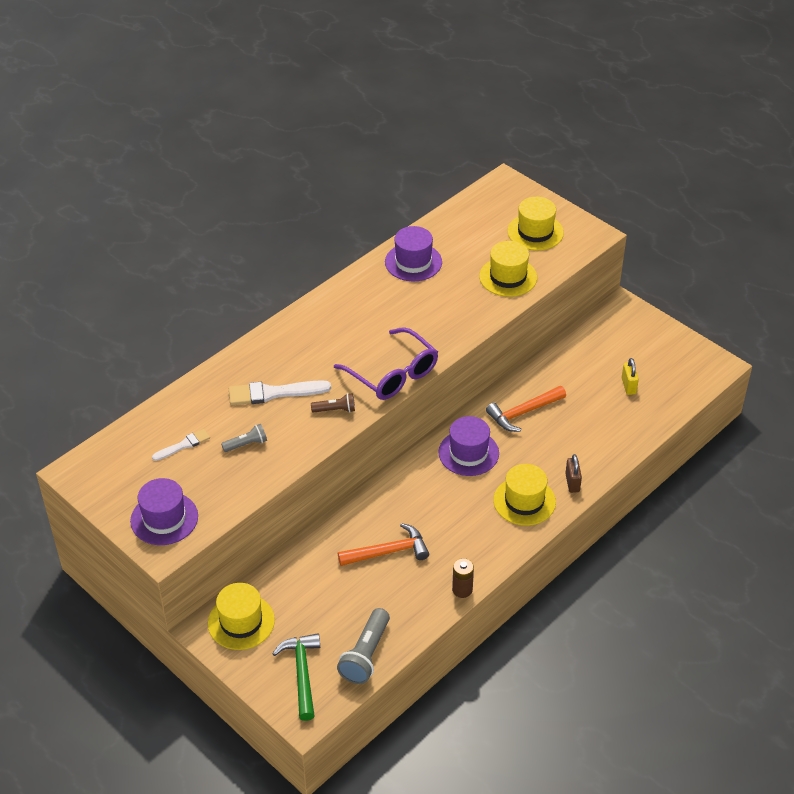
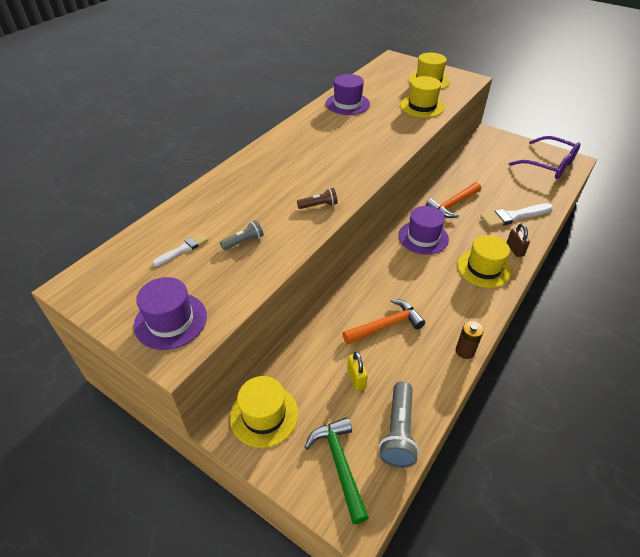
camera: 10 degrees left, 0 degrees up
white brush [229,380,331,405] -> white brush moved to [480,203,553,228]
purple glasses [334,327,438,400] -> purple glasses moved to [509,136,581,179]
yellow padlock [622,358,639,395] -> yellow padlock moved to [347,351,368,391]

